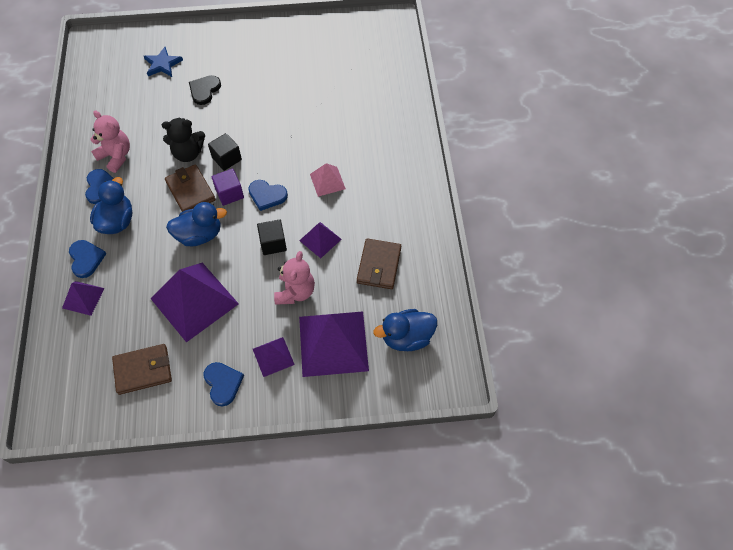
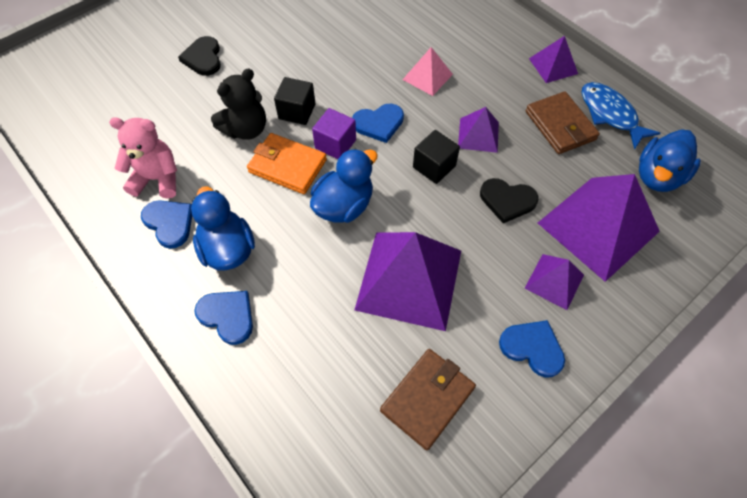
camera: 35 degrees left, 0 degrees up
purple pyramid [62,281,105,316] -> purple pyramid moved to [529,36,578,83]
blue star [144,47,183,77] -> none
brown wallet [165,164,216,212] -> orange wallet [247,133,327,194]
pink teddy bear [274,251,315,305] -> black heart [480,178,539,223]
none -> blue fish [582,82,660,150]

